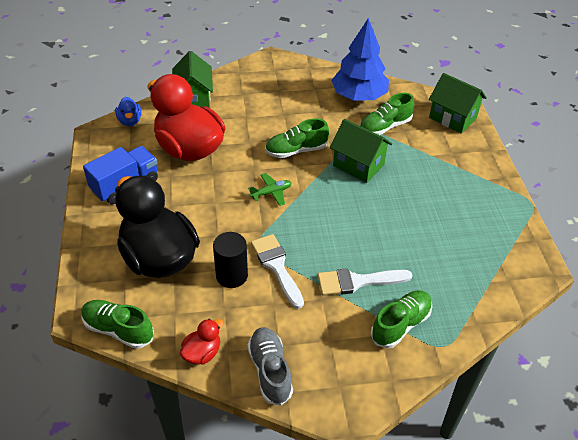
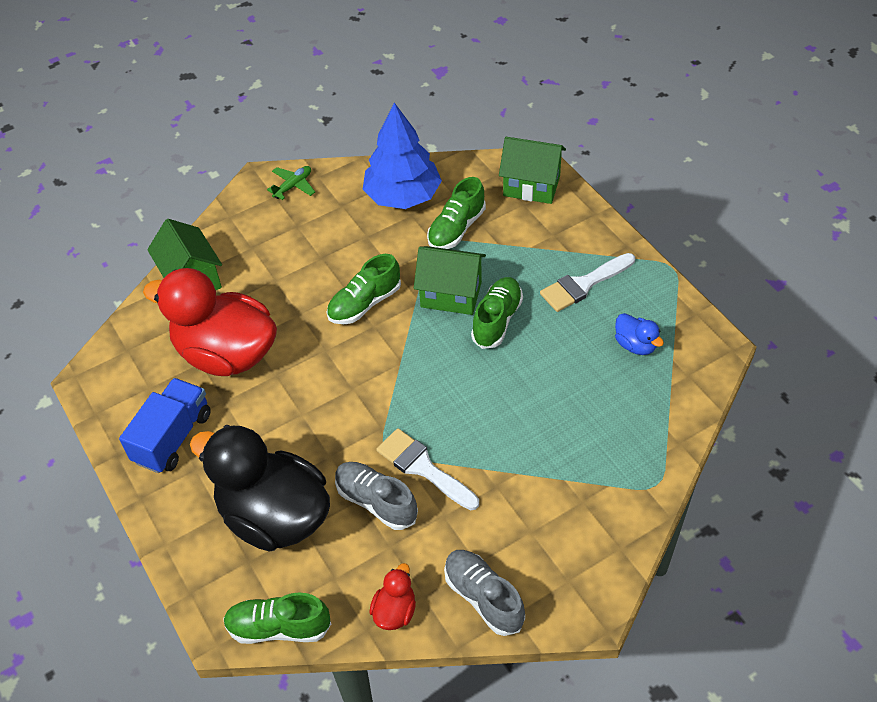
camera: 20 degrees left, 5 degrees up
blue duck [115,97,142,126] -> blue duck moved to [615,313,664,355]
black cylinder [213,232,248,288] -> grey shoe [335,462,418,530]
green plane [248,173,292,206] -> green plane moved to [267,166,315,200]
white brush [317,268,412,296] -> white brush moved to [540,253,635,312]
green shoe [371,290,432,348] -> green shoe moved to [471,277,523,349]

